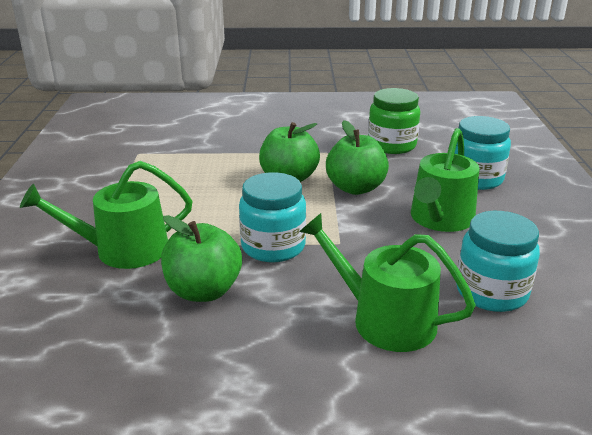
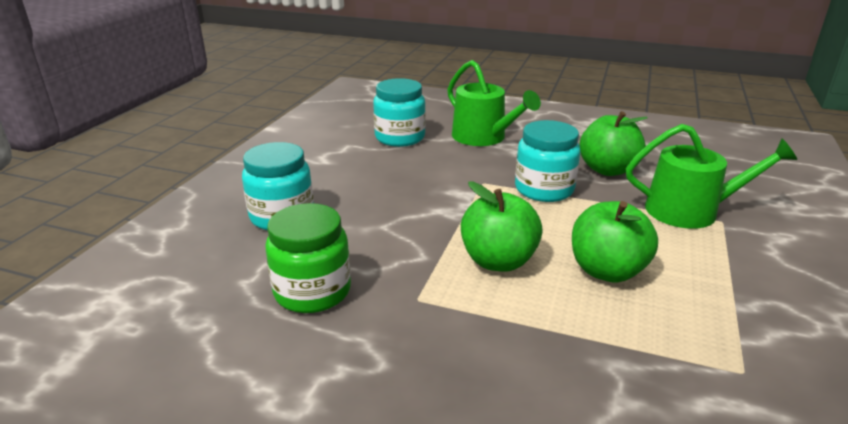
camera: 160 degrees left, 0 degrees up
green apple [326,120,389,195] -> green apple moved to [572,201,658,283]
green watering can [411,128,480,232] -> none

